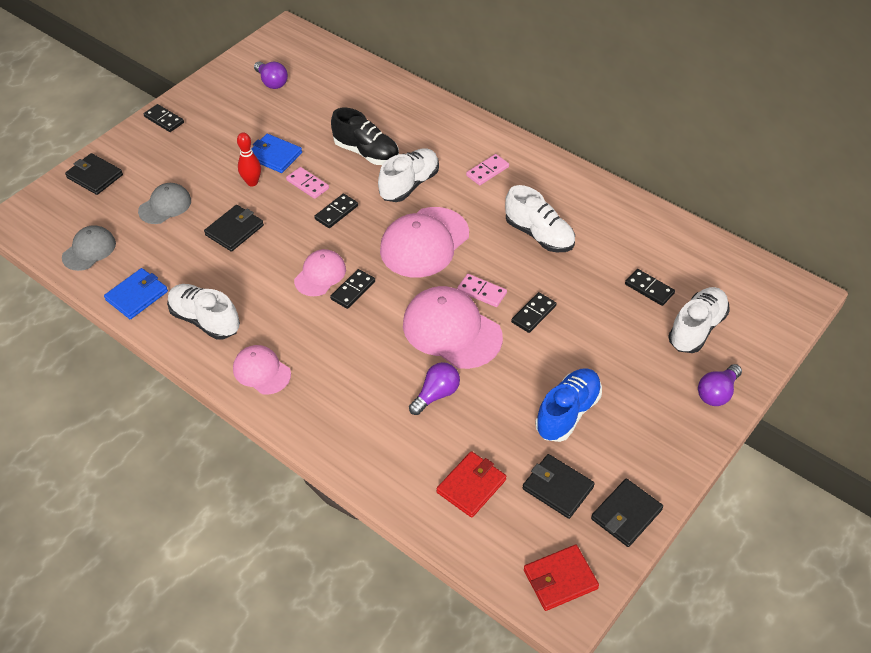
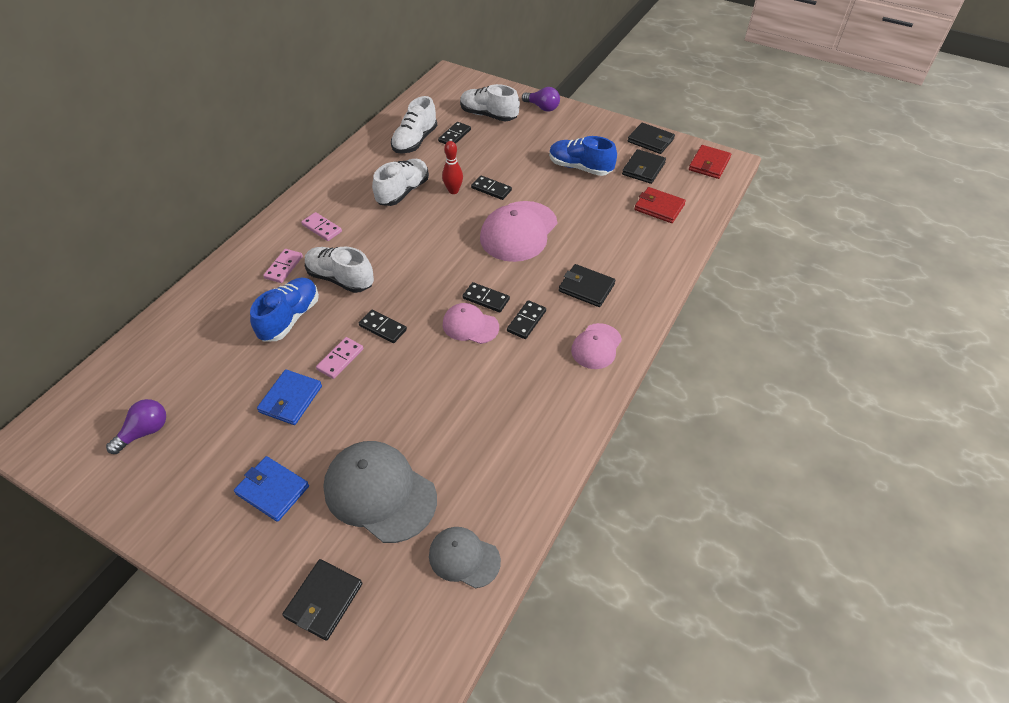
camera: 100 degrees left, 0 degrees up
blue wallet [104,268,168,319] -> blue wallet moved to [234,456,309,522]
grey cap [138,183,191,224] -> grey cap [323,441,437,543], size x1.74
black domino [144,104,184,132] -> black domino moved to [507,300,546,339]
white shoe [167,284,240,340] -> white shoe moved to [391,96,437,153]
black wallet [204,205,264,252] -> black wallet moved to [559,264,616,307]
red bowling pin [237,132,261,186] -> red bowling pin moved to [442,141,463,194]
black shoe [331,108,399,165] -> blue shoe [250,277,319,342]
pink cap [380,207,469,278] -> none
purple light bulb [409,362,460,415] -> none
pink domino [457,274,507,307] -> pink domino moved to [263,249,303,283]
red wallet [524,545,599,611] -> red wallet turned 60 degrees clockwise [689,145,731,179]

